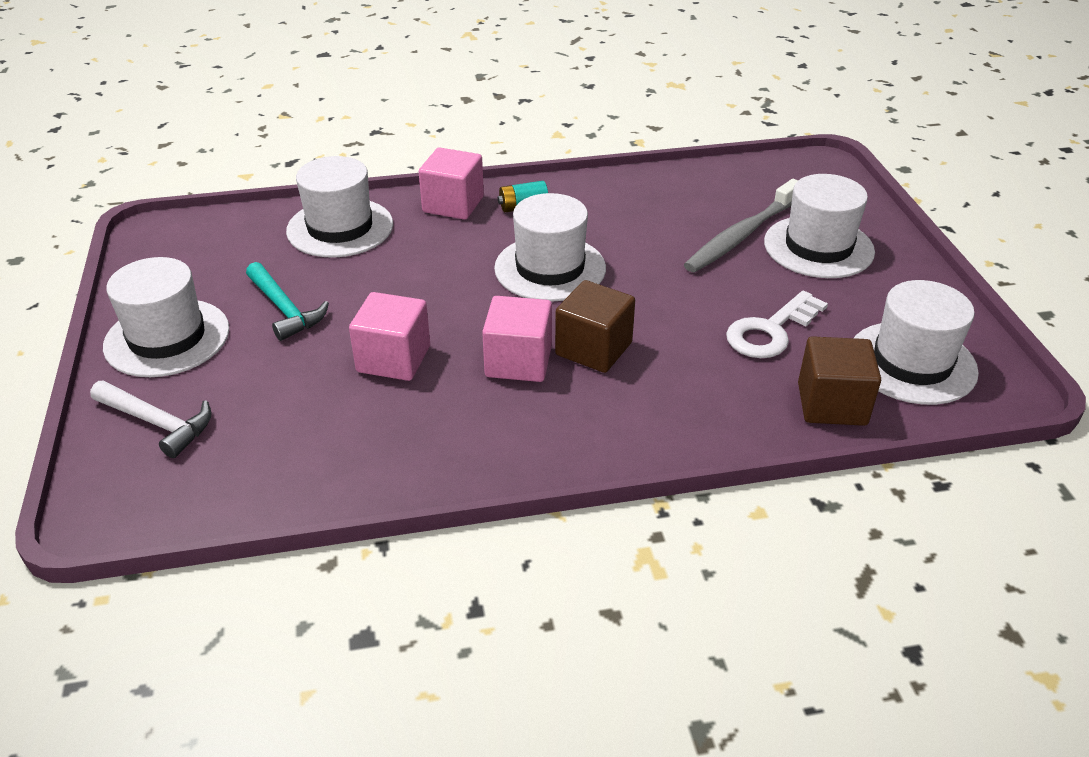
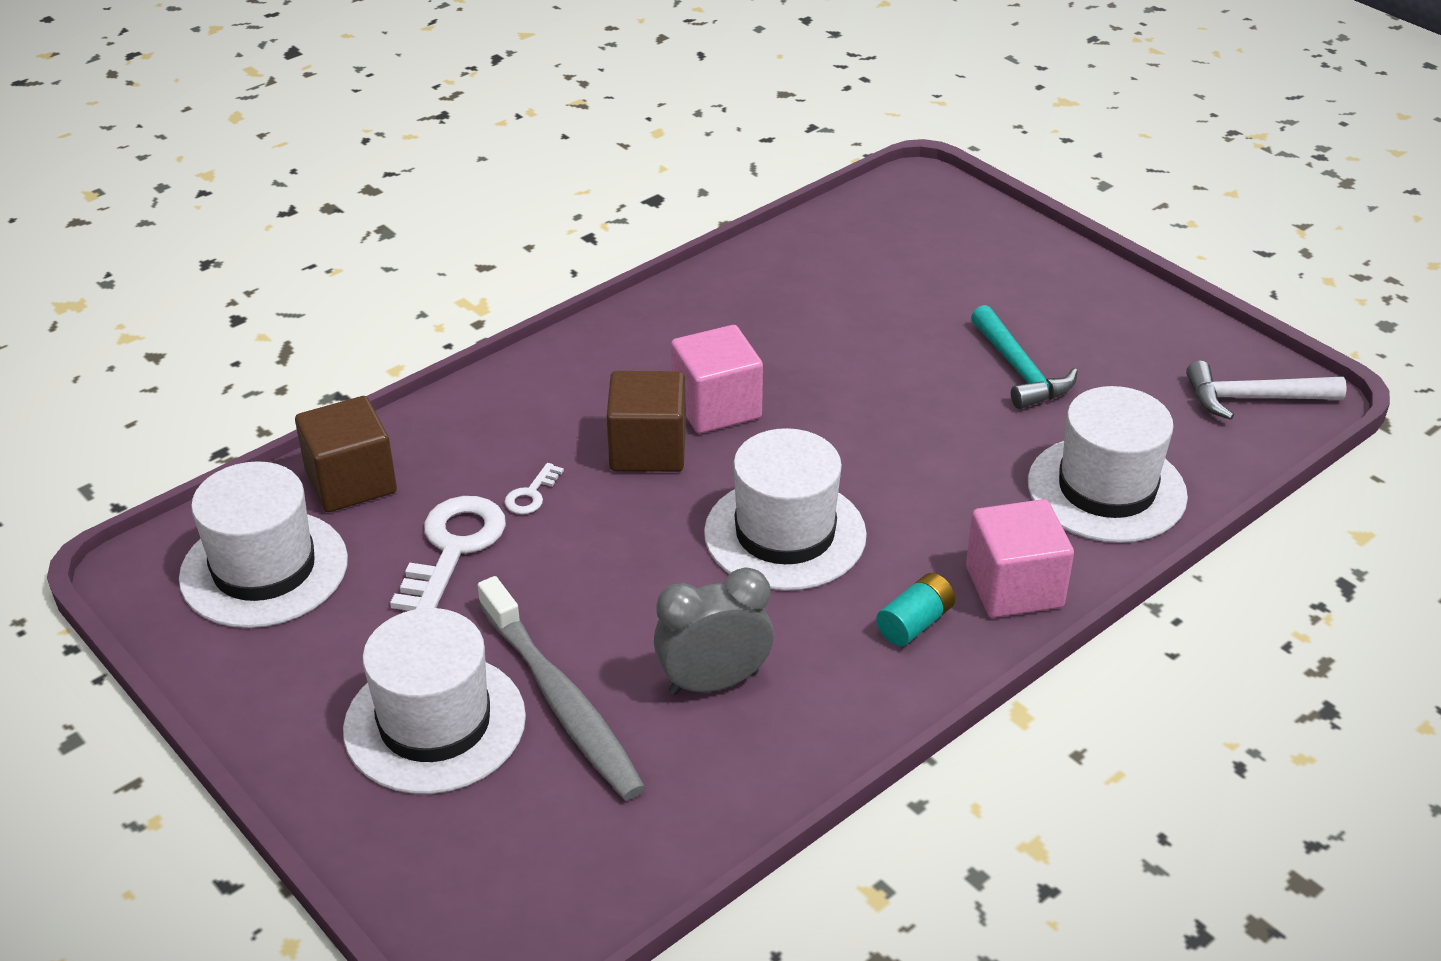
camera: 150 degrees right, 0 degrees up
white hammer [90,381,212,458] -> white hammer moved to [1186,361,1347,420]
white hat [103,257,230,377] -> none
turquoise hammer [246,262,329,341] -> turquoise hammer turned 135 degrees counterclockwise [971,305,1078,409]
pink cube [349,292,430,381] -> none
grey toothbrush [684,179,798,272] -> grey toothbrush turned 135 degrees clockwise [478,576,646,800]
none -> white key [504,463,564,514]
none -> grey clock [654,567,774,695]

